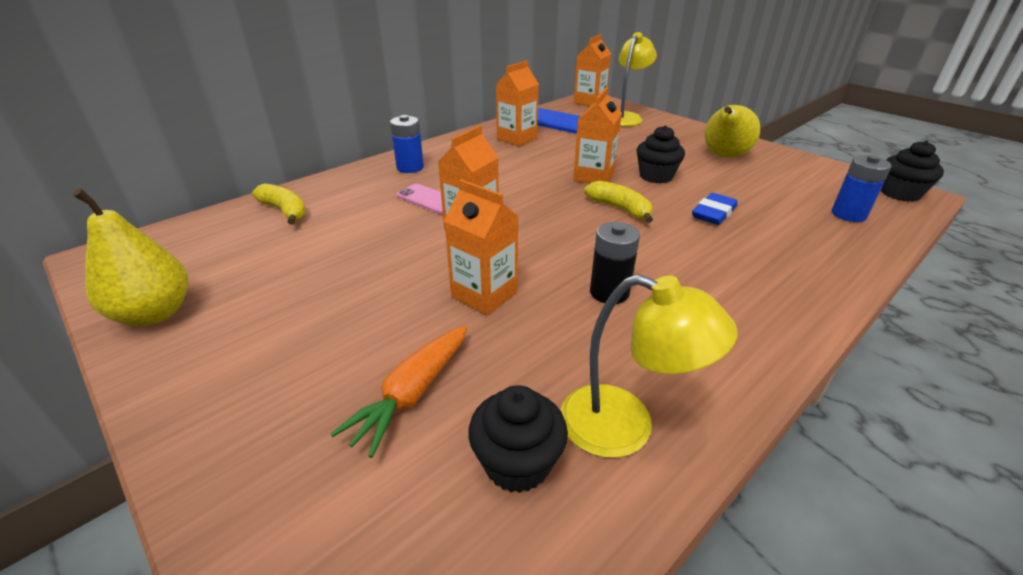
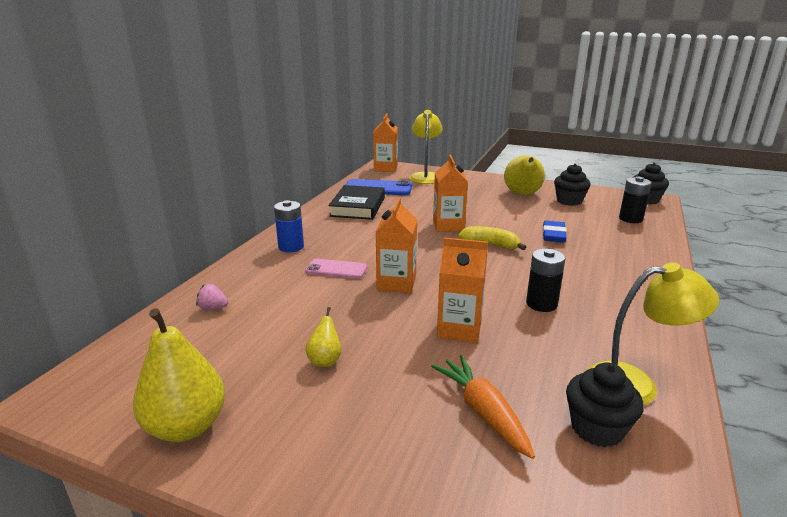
camera: 25 degrees left, 10 degrees down
yellow banana [252,183,306,225] -> pink strawberry [196,284,228,310]
orange carrot [330,325,468,458] -> orange carrot turned 150 degrees clockwise [431,355,535,459]
orange carton [496,60,539,146] -> black book [328,185,385,220]
black cupcake [637,125,685,184] -> black cupcake moved to [554,164,591,206]
blue battery [832,155,891,222] -> black battery [619,177,652,223]
none -> yellow pear [305,307,342,367]

